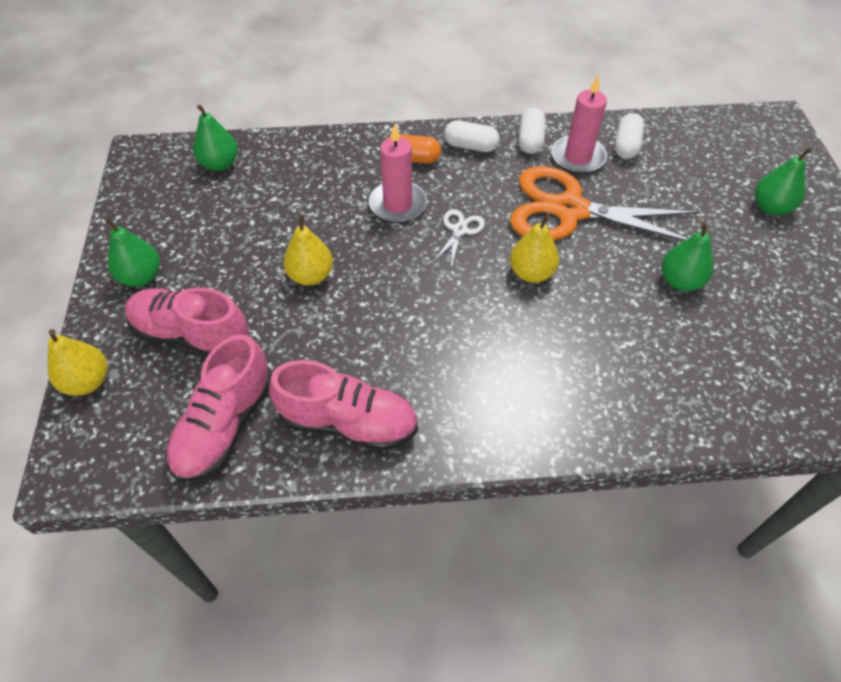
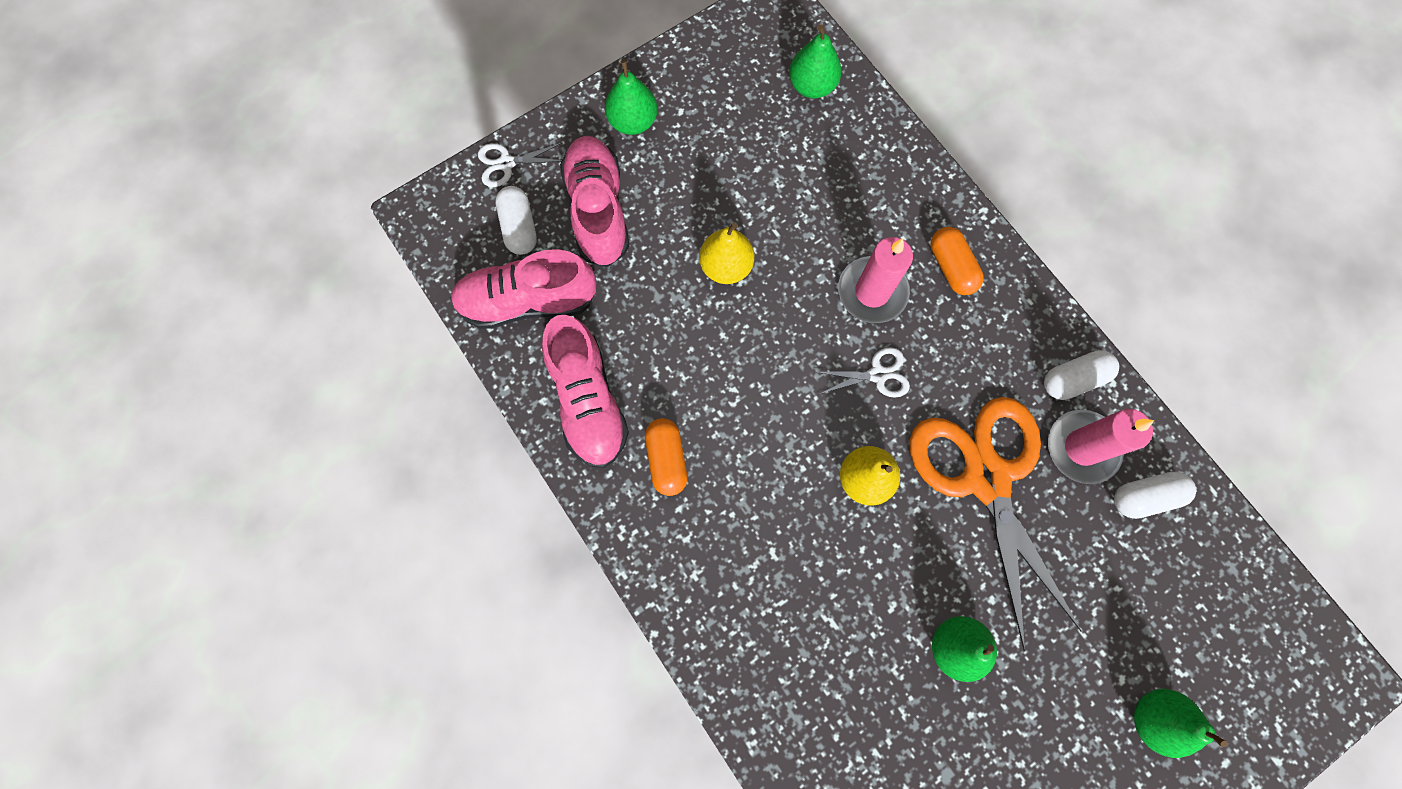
camera: 60 degrees right, 20 degrees up
yellow pear [47,329,108,396] -> white scissors [478,142,563,187]
white capsule [444,120,500,152] -> white capsule moved to [495,186,537,255]
none -> orange capsule [645,418,687,496]

